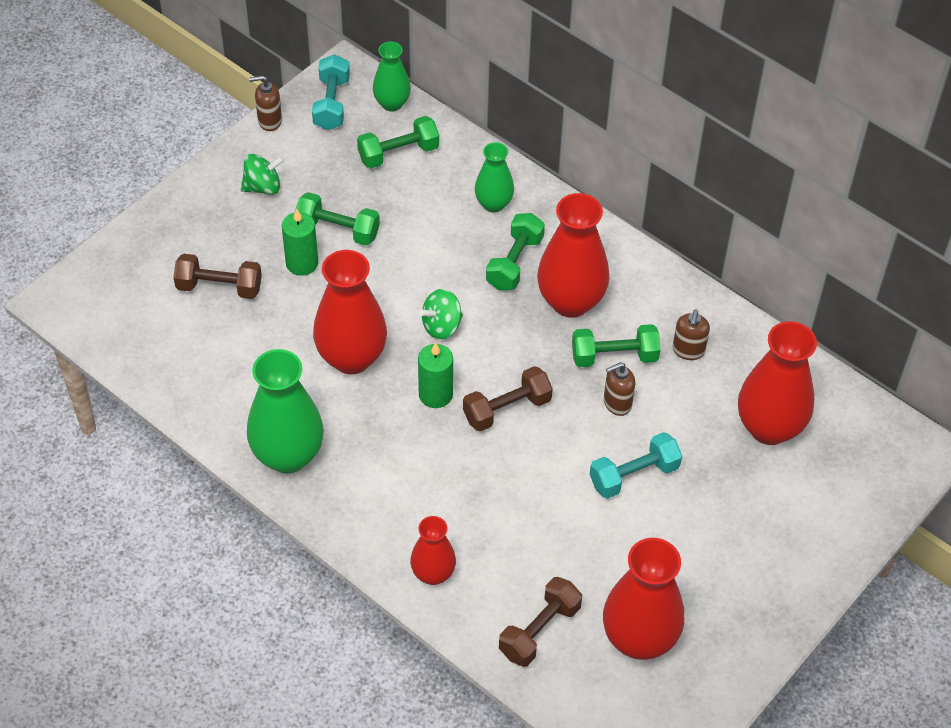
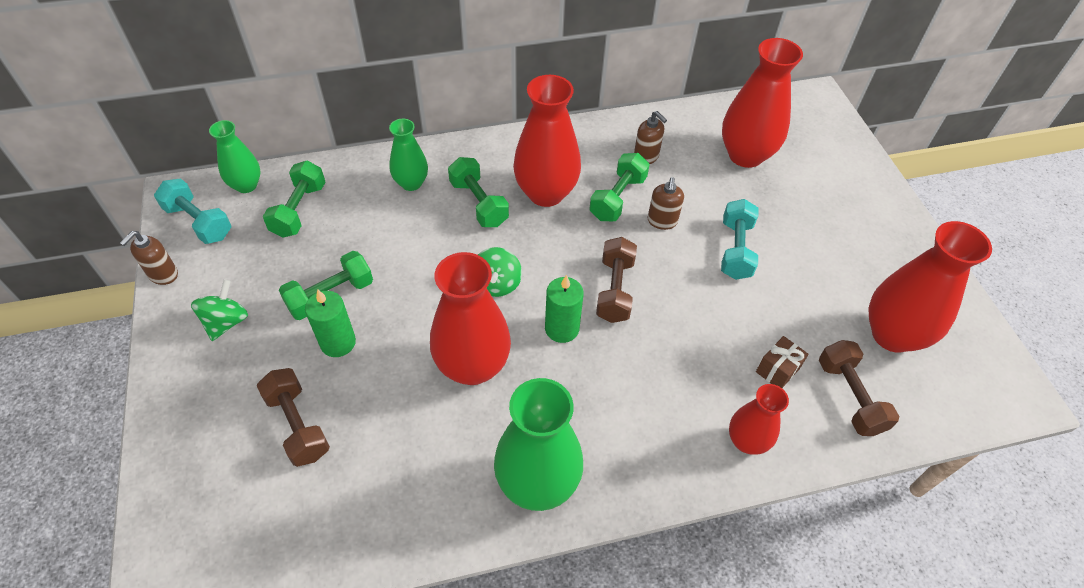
camera: 55 degrees left, 0 degrees up
brown dumbbell [173,254,262,299] -> brown dumbbell turned 75 degrees counterclockwise [257,368,330,467]
none -> brown gift [756,336,809,388]

